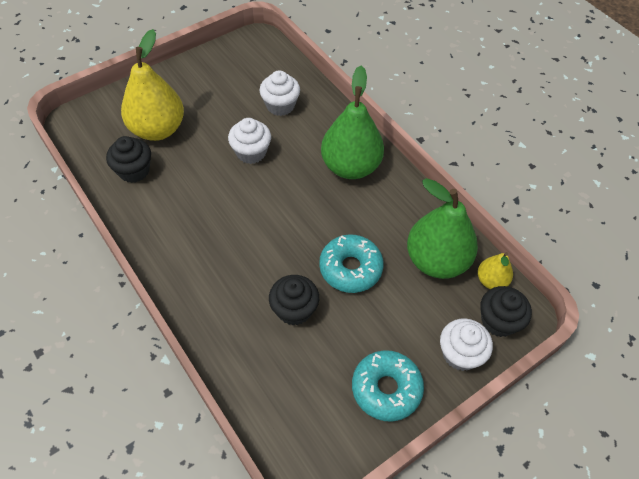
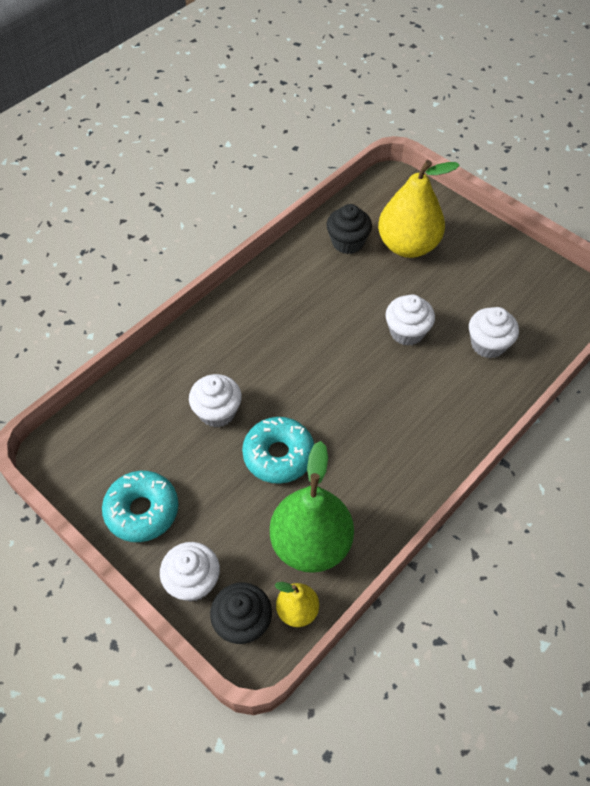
camera: 80 degrees right, 0 degrees up
black cupcake [269,275,319,325] -> white cupcake [189,374,242,428]
green pear [321,66,384,179] -> none

